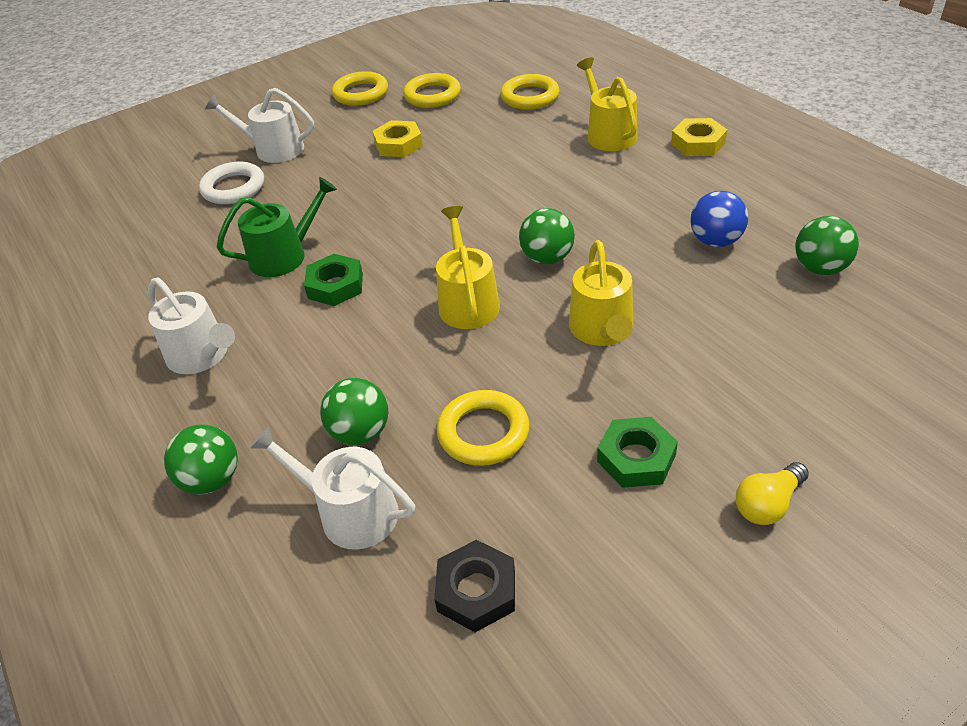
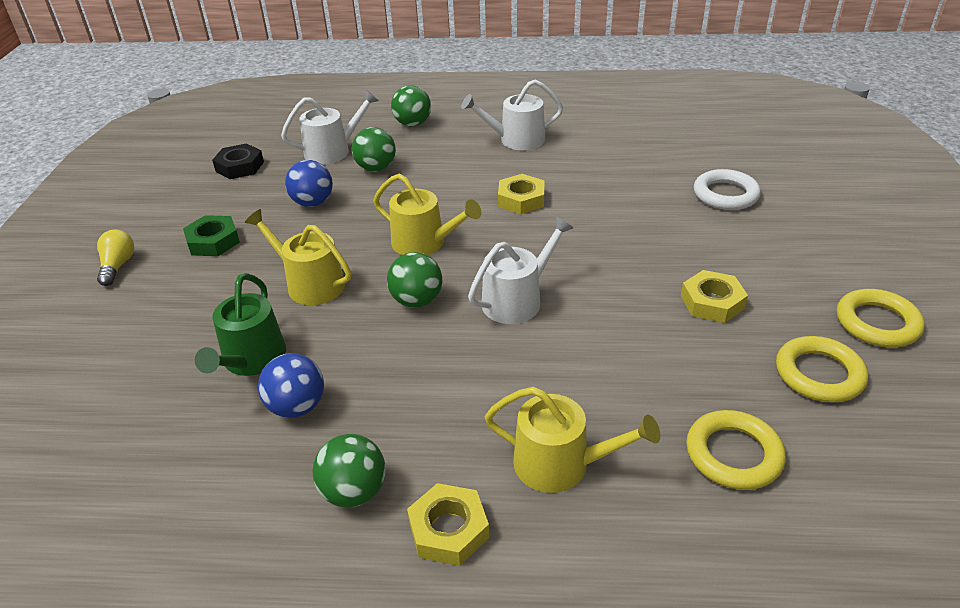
camera: 125 degrees right, 5 degrees down
white watering can [205,88,314,163] -> white watering can moved to [468,216,573,324]
green watering can [216,177,337,277] -> green watering can moved to [195,273,286,376]
green nut [304,254,363,306] -> yellow nut [498,174,544,214]
yellow ring [437,390,529,466] -> blue ball [285,160,333,207]
green ball [795,216,859,275] -> green ball moved to [312,434,385,508]

